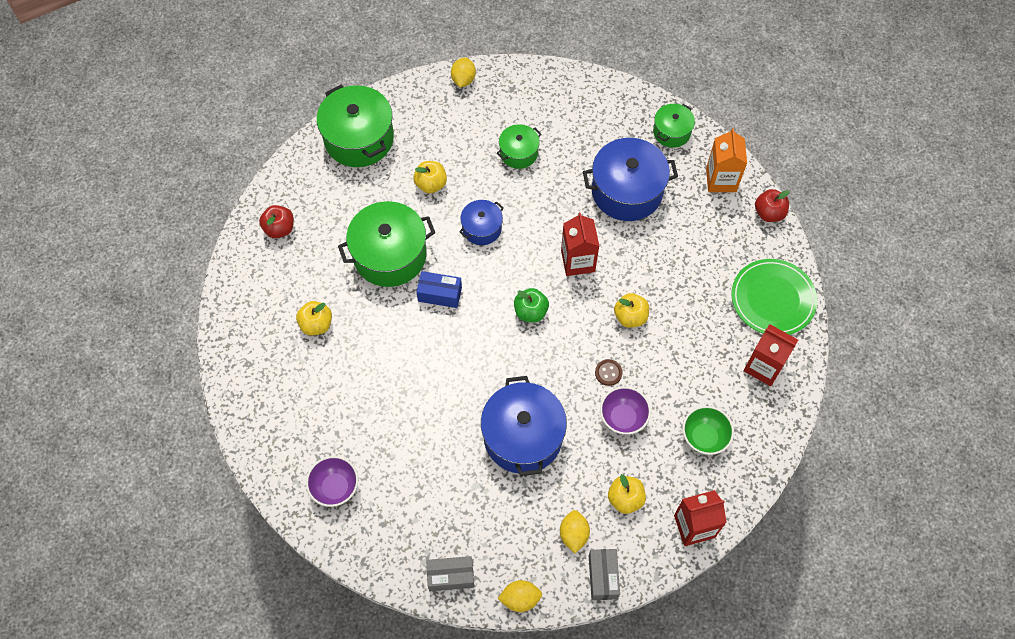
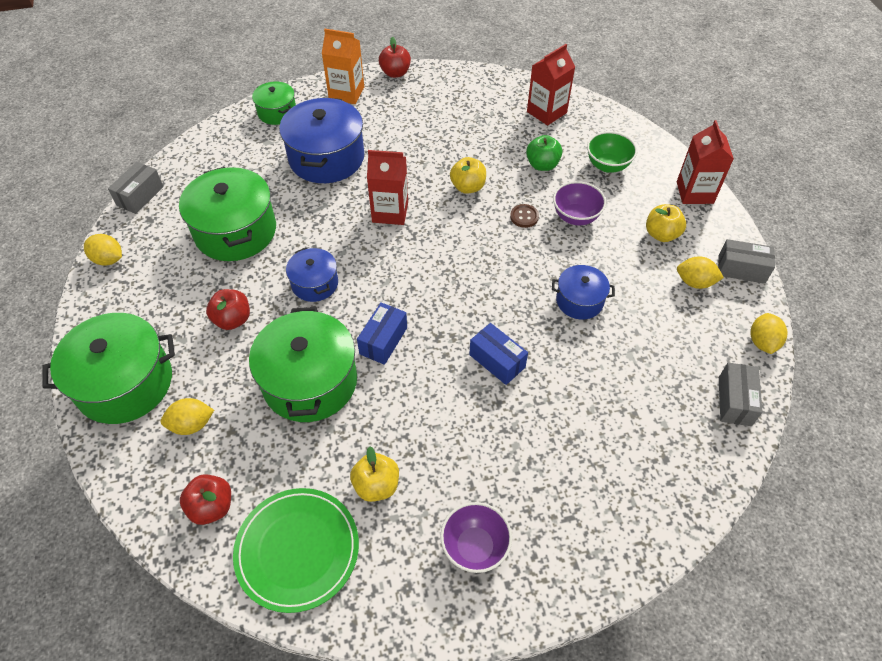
camera: 75 degrees left, 10 degrees down
purple bowl [306,456,358,507] -> purple bowl moved to [440,502,512,573]
yellow apple [413,161,447,193] -> red apple [206,289,250,330]
blue pot [481,376,567,476] -> blue pot [552,265,615,320], size x0.54
green pot [497,124,541,169] -> green pot [179,167,276,261], size x1.84
green apple [514,288,549,322] -> green apple moved to [526,135,562,171]
green plate [731,259,817,335] -> green plate moved to [233,488,359,613]
none -> grey box [108,162,164,214]
none -> yellow lemon [161,398,214,435]
none -> blue box [469,323,528,385]

